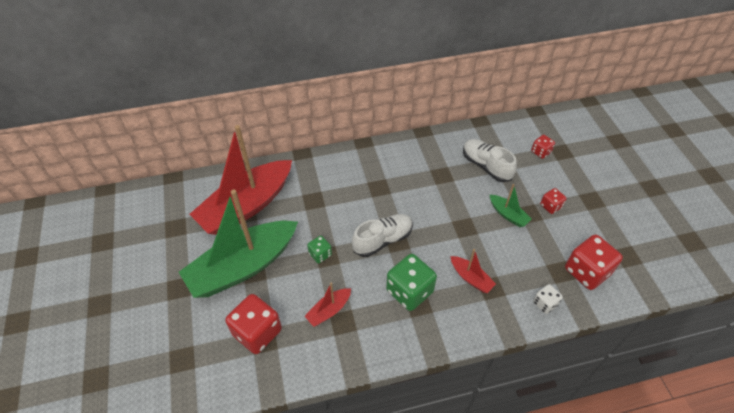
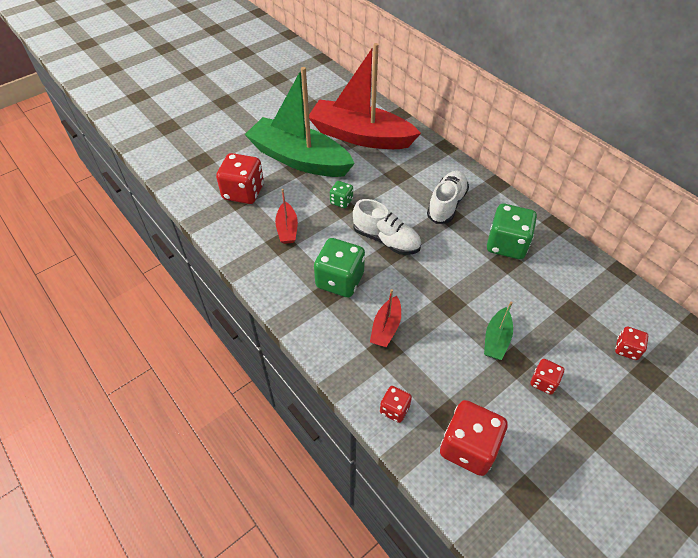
camera: 65 degrees right, 0 degrees up
red boat [304,283,351,327] -> red boat turned 120 degrees counterclockwise [275,189,298,244]
white shoe [463,139,517,182] -> white shoe moved to [427,171,469,224]
white dice [533,284,563,314] -> red dice [380,386,412,423]
none -> green dice [487,204,537,259]

